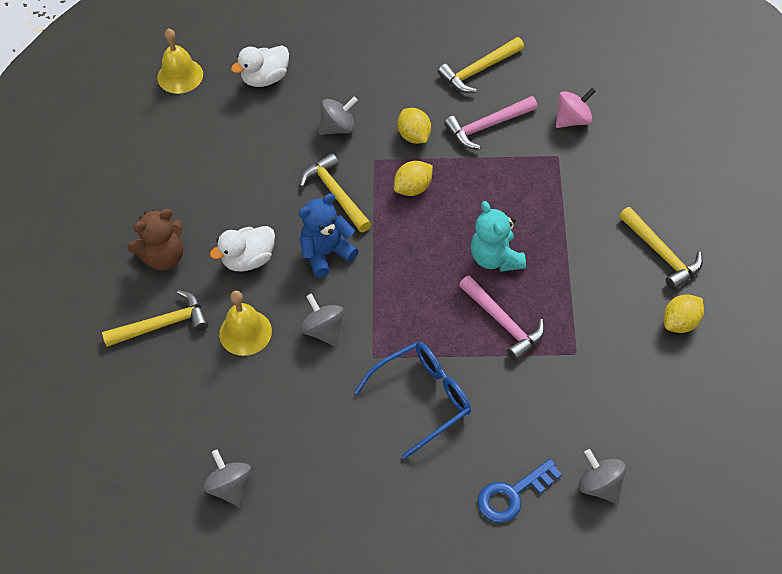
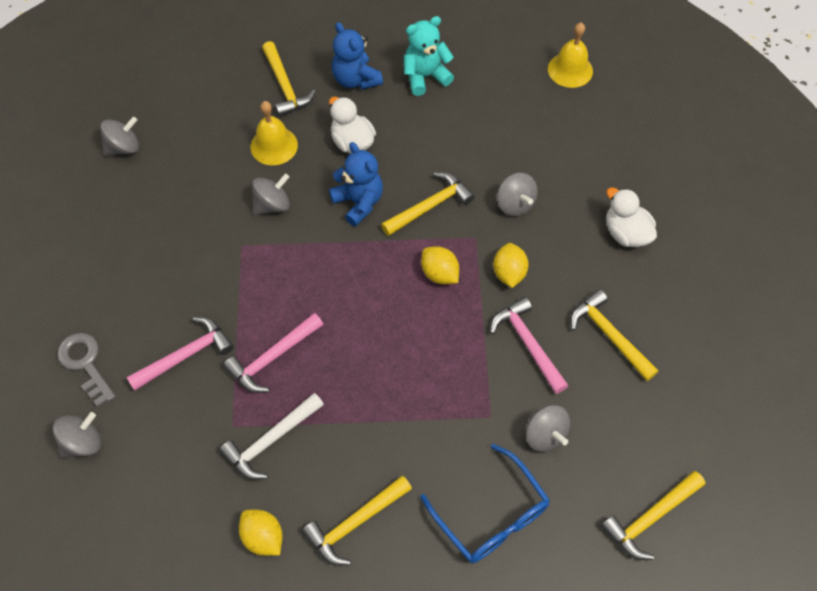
camera: 85 degrees right, 5 degrees up
brown teddy bear [127,209,183,270] -> blue teddy bear [332,22,383,90]
white duck [231,45,289,87] -> white duck moved to [606,187,657,247]
blue glasses [354,342,471,460] -> blue glasses moved to [420,444,550,563]
yellow lemon [397,108,431,144] -> yellow lemon turned 60 degrees counterclockwise [493,243,529,288]
turquoise teddy bear [471,201,526,272] -> turquoise teddy bear moved to [404,16,454,96]
blue key [477,459,562,523] -> grey key [57,333,116,407]
pink spinning top [556,88,596,128] -> grey spinning top [526,405,570,452]
none -> pink hammer [126,317,234,391]
none -> white hammer [219,393,324,480]
none -> yellow hammer [601,471,705,560]

